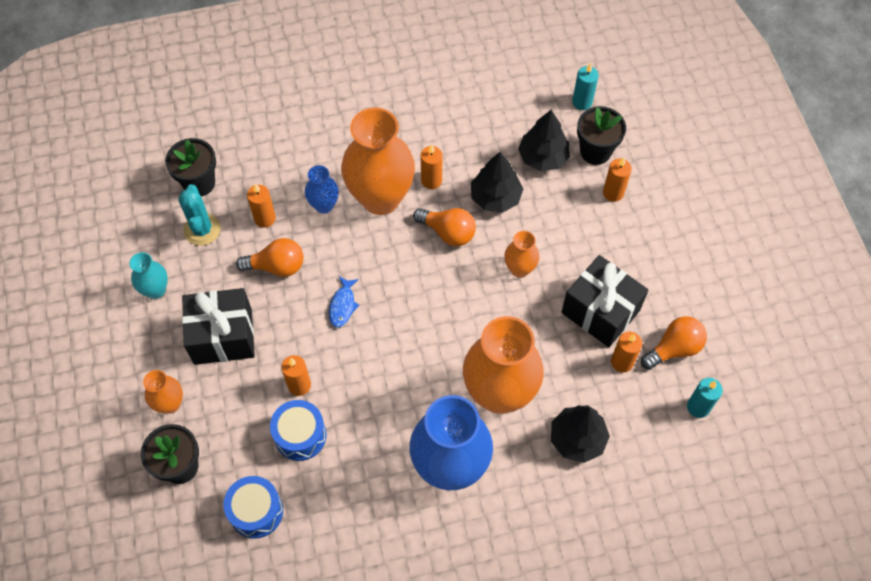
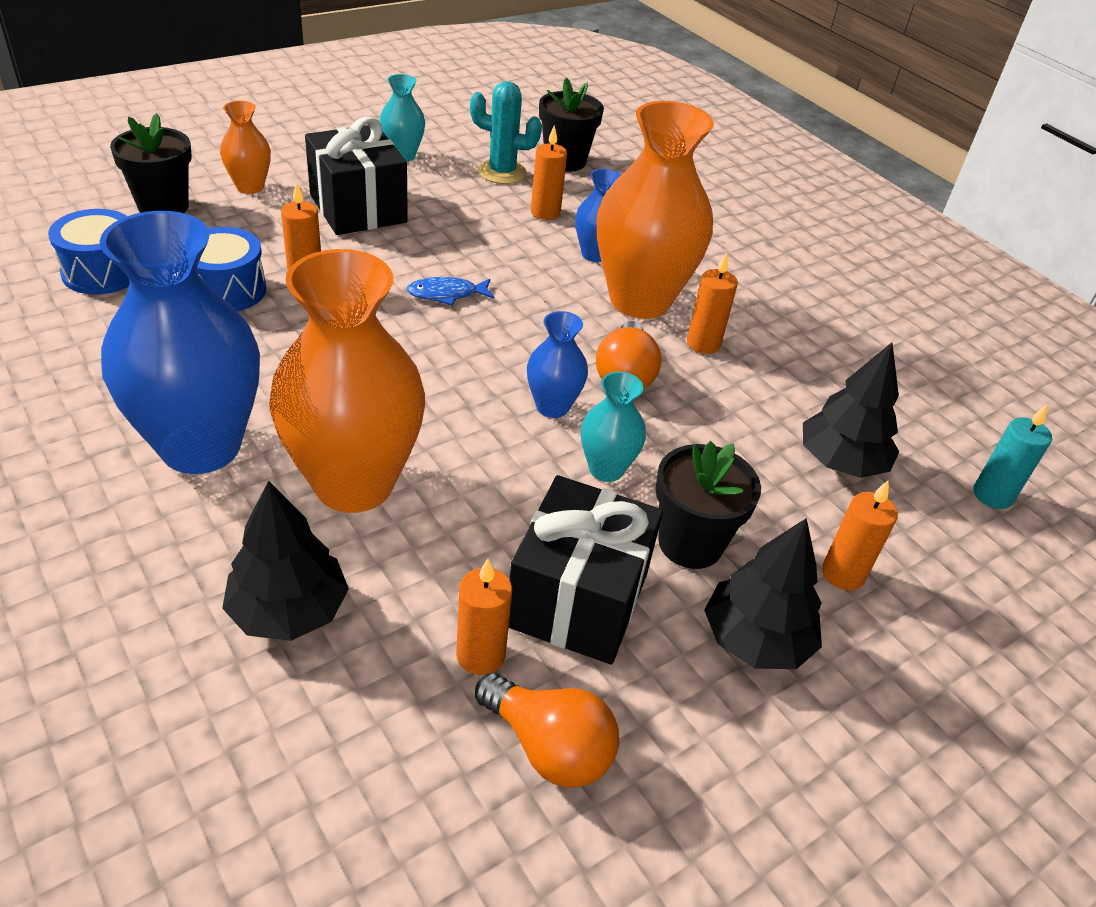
camera: 65 degrees right, 20 degrees down
turquoise cactus [178,184,221,246] -> turquoise cactus turned 45 degrees clockwise [470,81,542,184]
orange light bulb [236,238,303,277] -> none
black tree [471,152,523,213] -> black tree moved to [704,518,822,669]
orange vase [504,231,539,278] -> turquoise vase [581,371,646,482]
black flower pot [577,106,626,165] -> black flower pot moved to [655,441,761,569]
turquoise candle [687,378,723,418] -> none
none -> blue vase [527,311,588,418]

